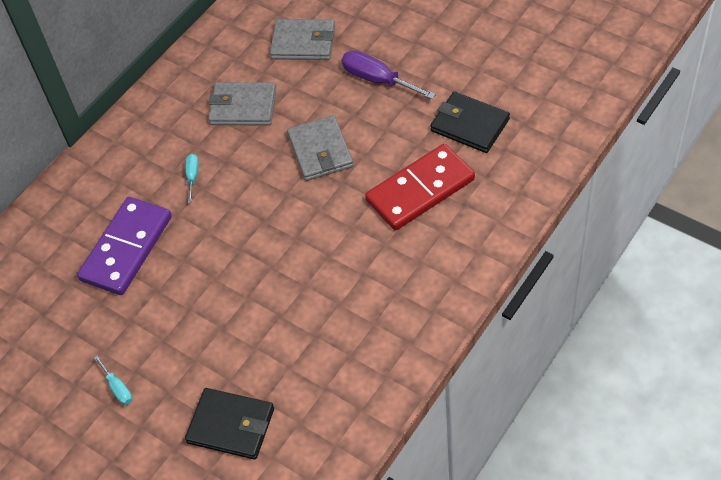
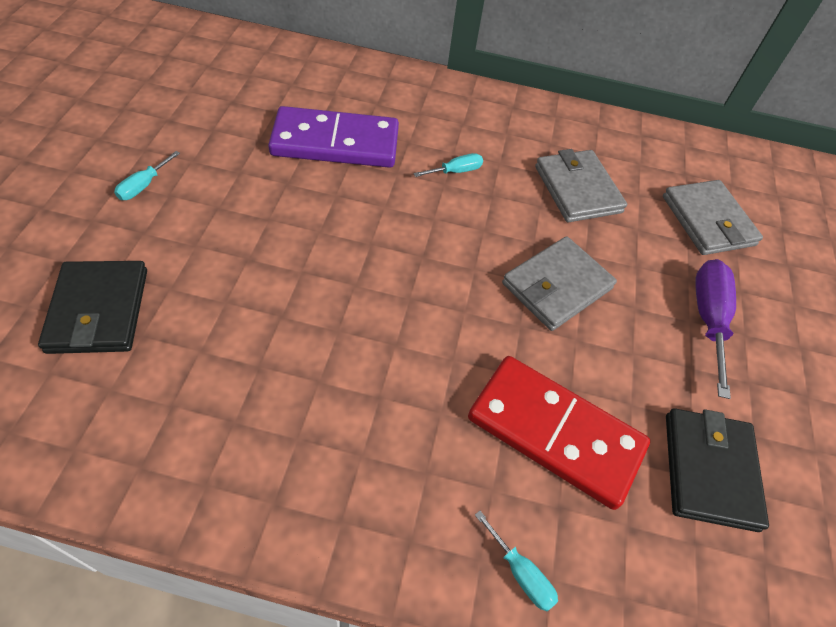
camera: 55 degrees right, 0 degrees up
none -> turquoise screwdriver [475,511,558,611]

